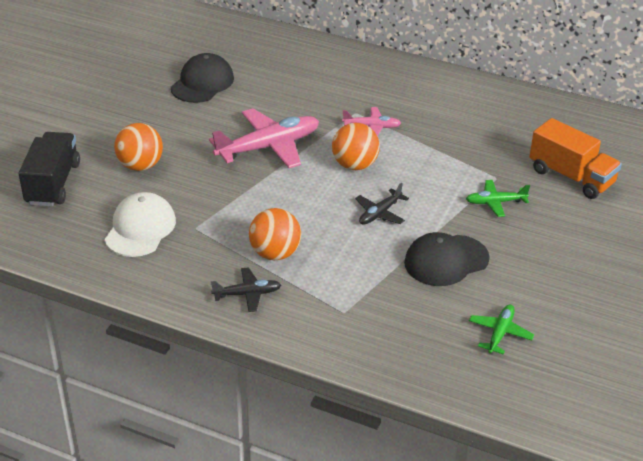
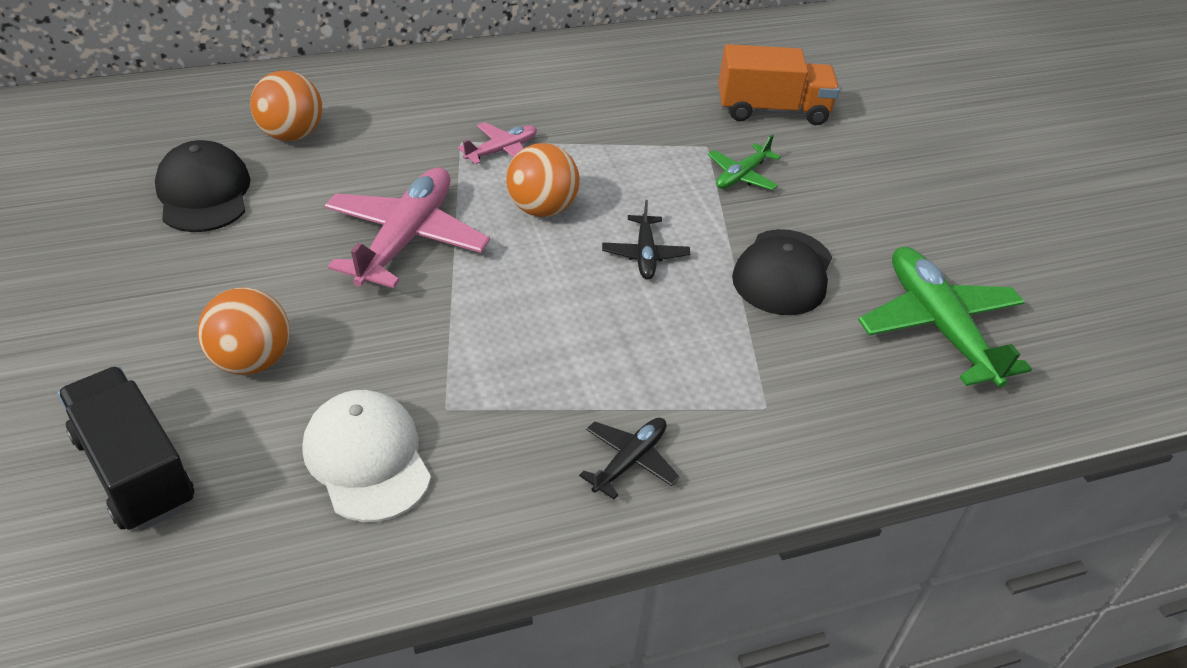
camera: 45 degrees left, 5 degrees up
orange ball [249,208,301,260] -> orange ball moved to [250,71,322,141]
green plane [469,304,534,355] -> green plane [858,247,1032,388], size x1.93

